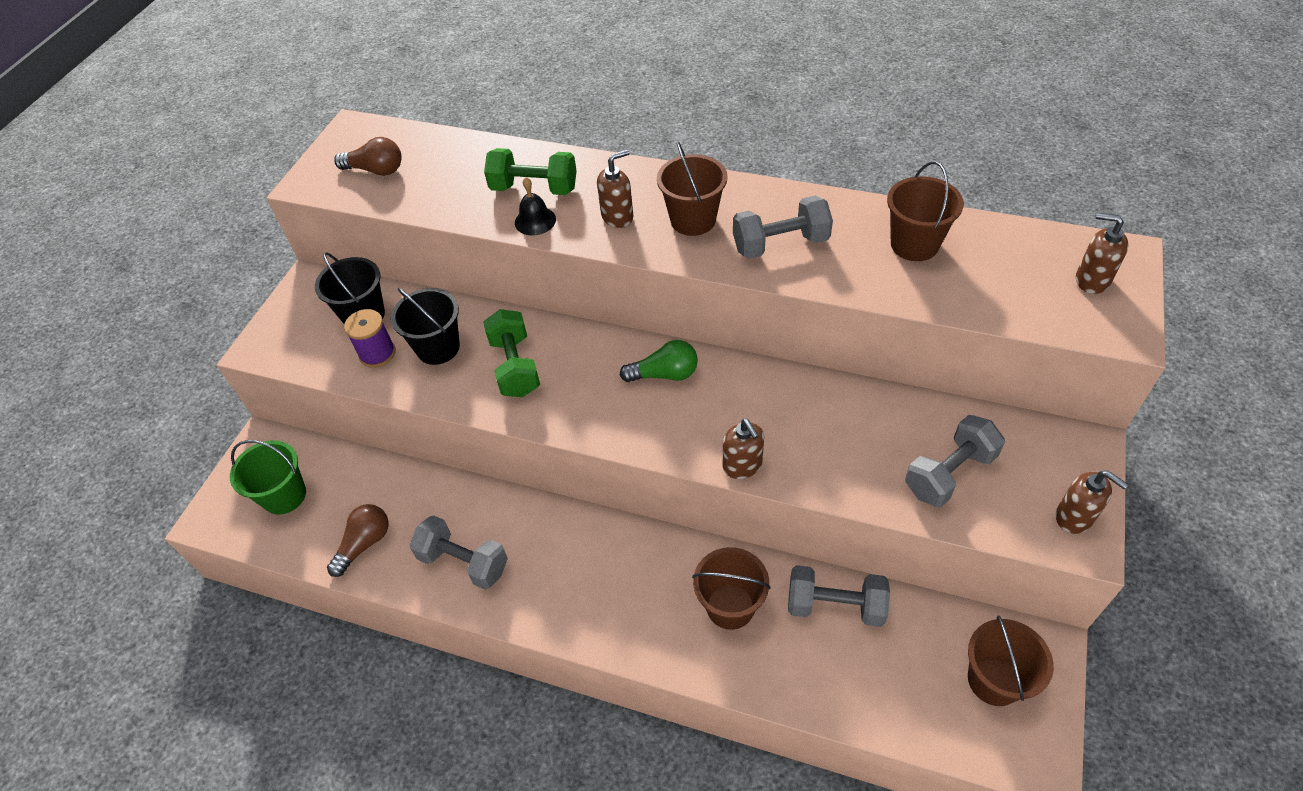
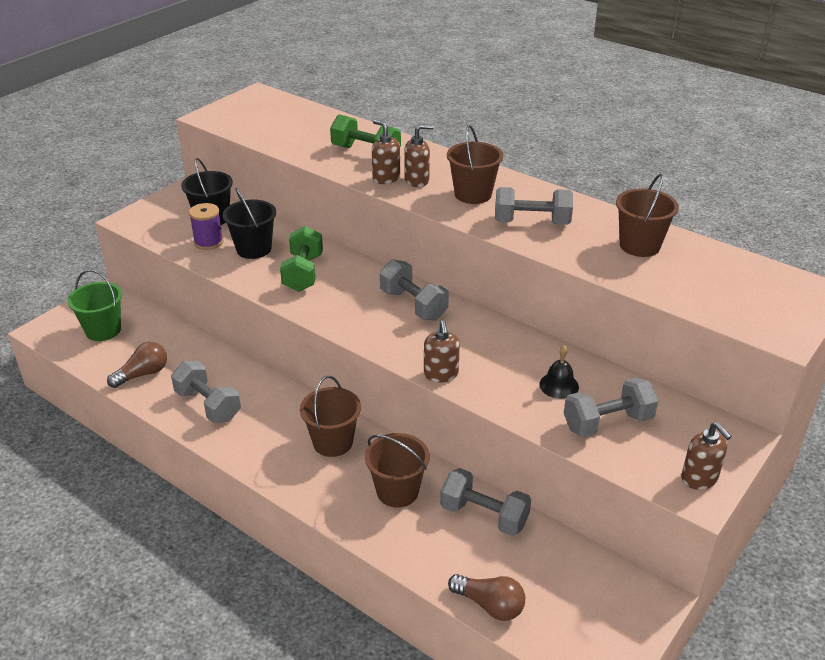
camera: 15 degrees right, 15 degrees down
brown light bulb [334,137,402,176] -> brown light bulb moved to [448,574,525,621]
black bell [515,177,556,236] -> black bell moved to [539,345,579,399]
green light bulb [620,340,698,382] -> grey dumbbell [380,259,449,321]
brown bucket [968,616,1054,706] -> brown bucket moved to [300,376,361,457]
brown soap dispenser [1076,213,1129,294] -> brown soap dispenser moved to [372,120,400,184]

